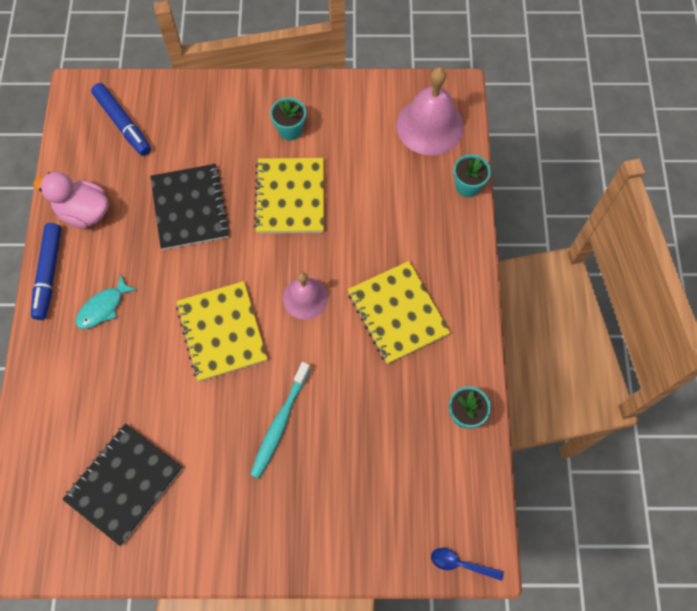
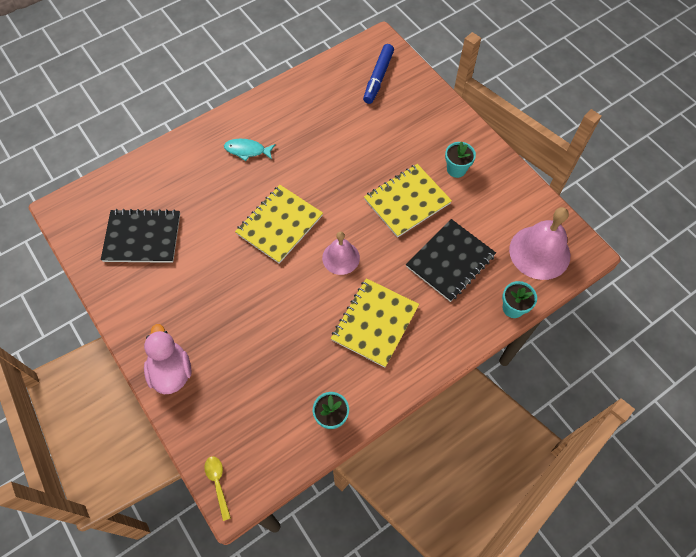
camera: 55 degrees right, 5 degrees down
blue marker [31,223,61,320] -> none
pink duck [33,172,109,228] -> pink duck moved to [144,324,192,394]
black notebook [150,164,230,250] -> black notebook moved to [406,219,496,302]
turquoise toothbrush [250,362,311,479] -> none
blue spoon [431,548,504,581] -> yellow spoon [204,456,231,521]

